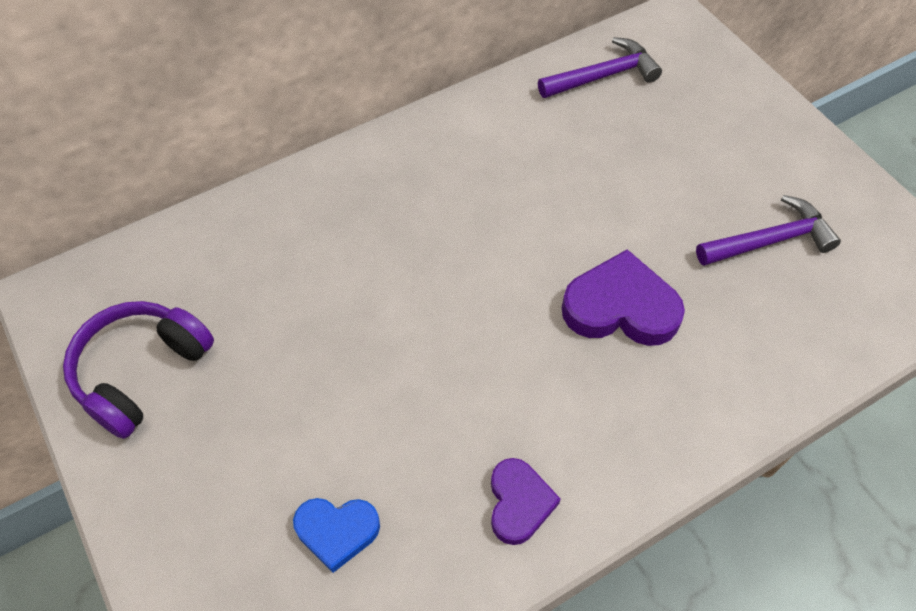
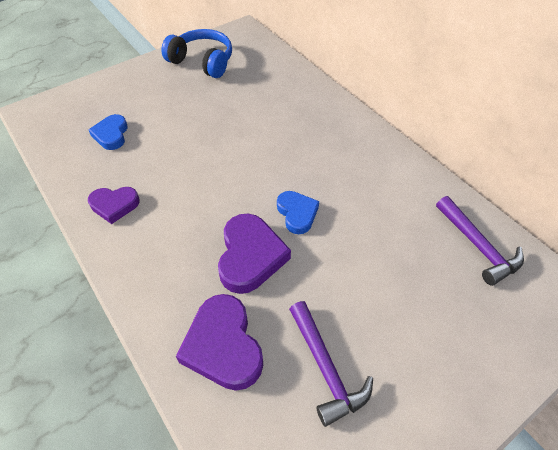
camera: 85 degrees right, 5 degrees down
purple headphones [63,301,214,439] -> blue headphones [161,29,232,78]
none -> purple heart [176,294,263,391]
none -> blue heart [277,191,319,234]

